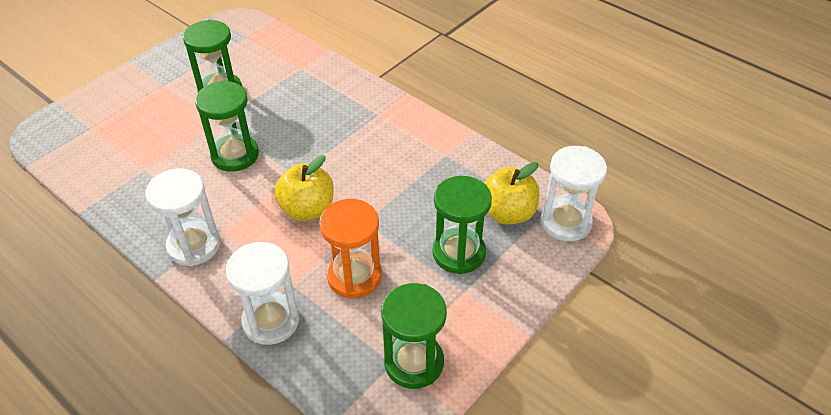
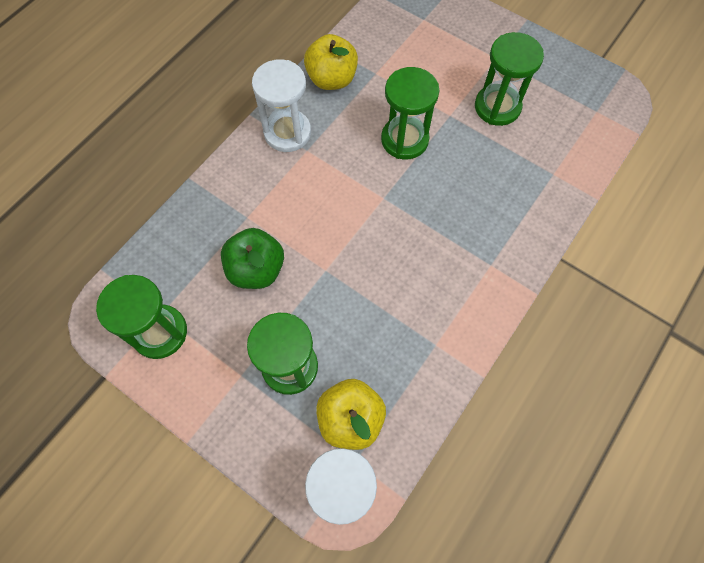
camera: 85 degrees right, 20 degrees up
white hourglass [226,242,300,345] -> none
yellow apple [274,155,334,221] -> yellow apple moved to [304,34,358,90]
orange hourglass [319,199,382,299] -> green apple [221,228,284,289]

